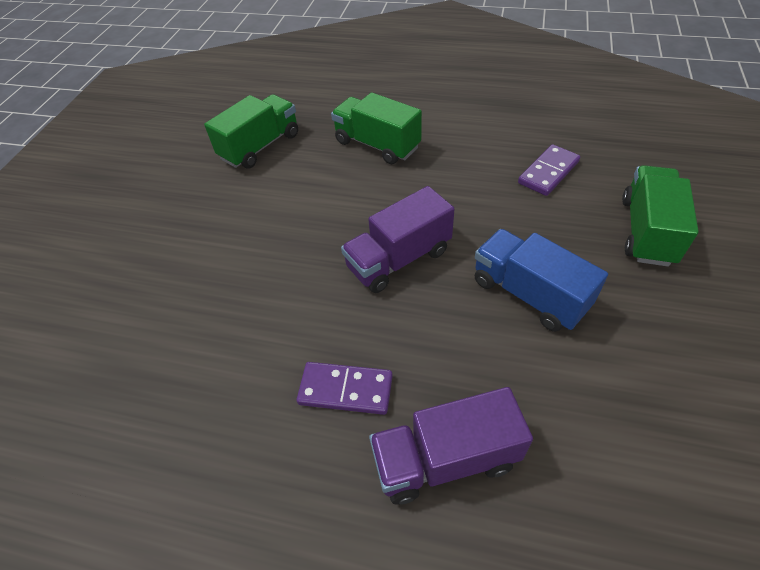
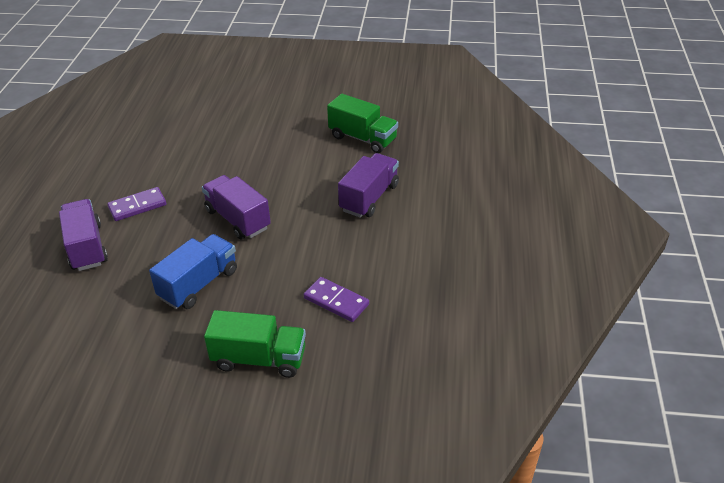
camera: 80 degrees right, 10 degrees down
purple domino [297,362,393,415] -> purple domino turned 60 degrees clockwise [107,187,166,221]
green truck [331,92,422,164] -> purple truck [338,153,399,218]

